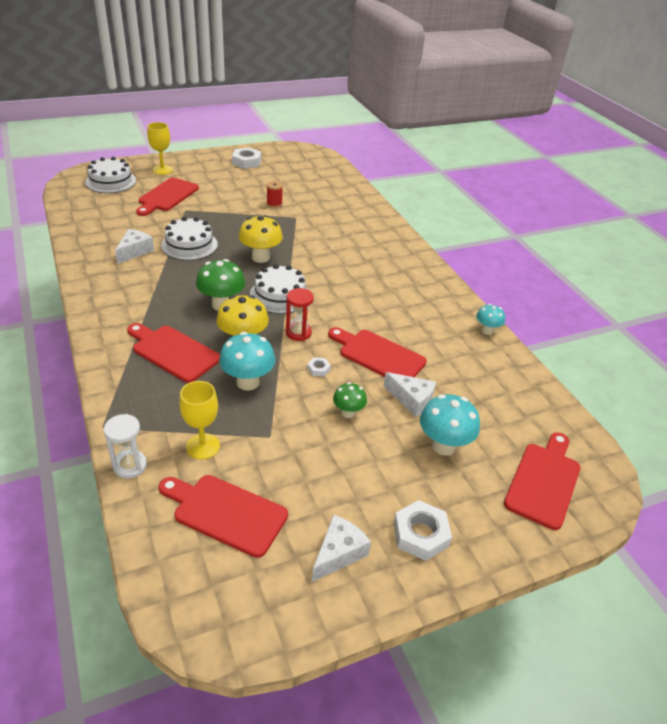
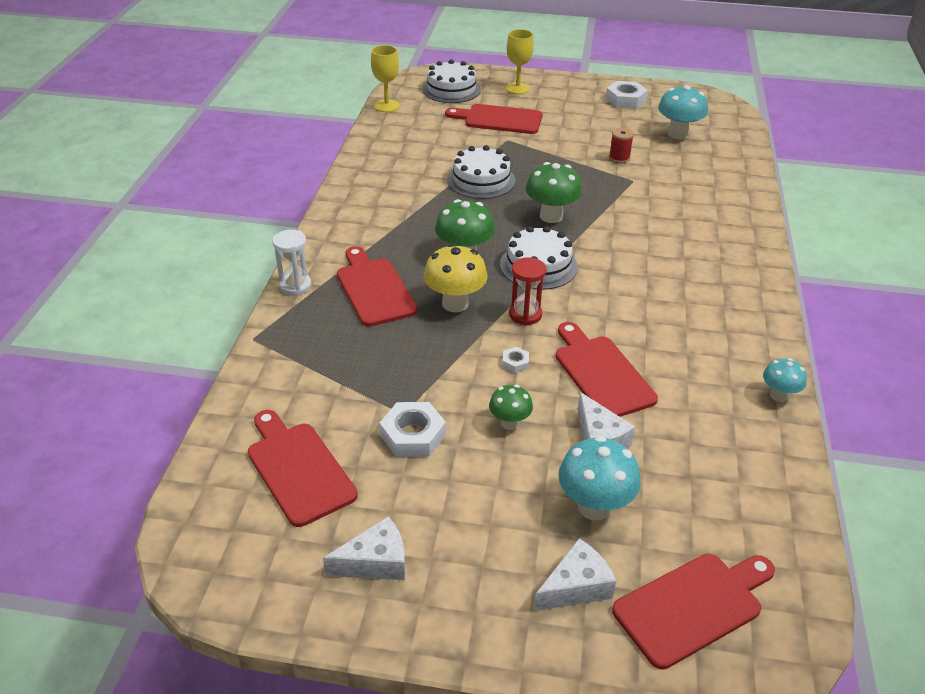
camera: 35 degrees right, 0 degrees up
white hourglass [104,414,147,479] -> white hourglass moved to [272,230,312,295]
white cheese [115,229,154,264] -> white cheese moved to [534,538,616,611]
red cutting board [136,178,199,216] -> red cutting board turned 45 degrees clockwise [445,104,543,134]
yellow goblet [179,381,220,460] -> yellow goblet moved to [371,45,400,112]
turquoise mushroom [219,332,275,391] -> turquoise mushroom moved to [658,85,708,140]
yellow mushroom [239,215,283,263] -> green mushroom [526,162,582,223]
white nut [394,500,452,561] -> white nut moved to [380,402,446,457]

